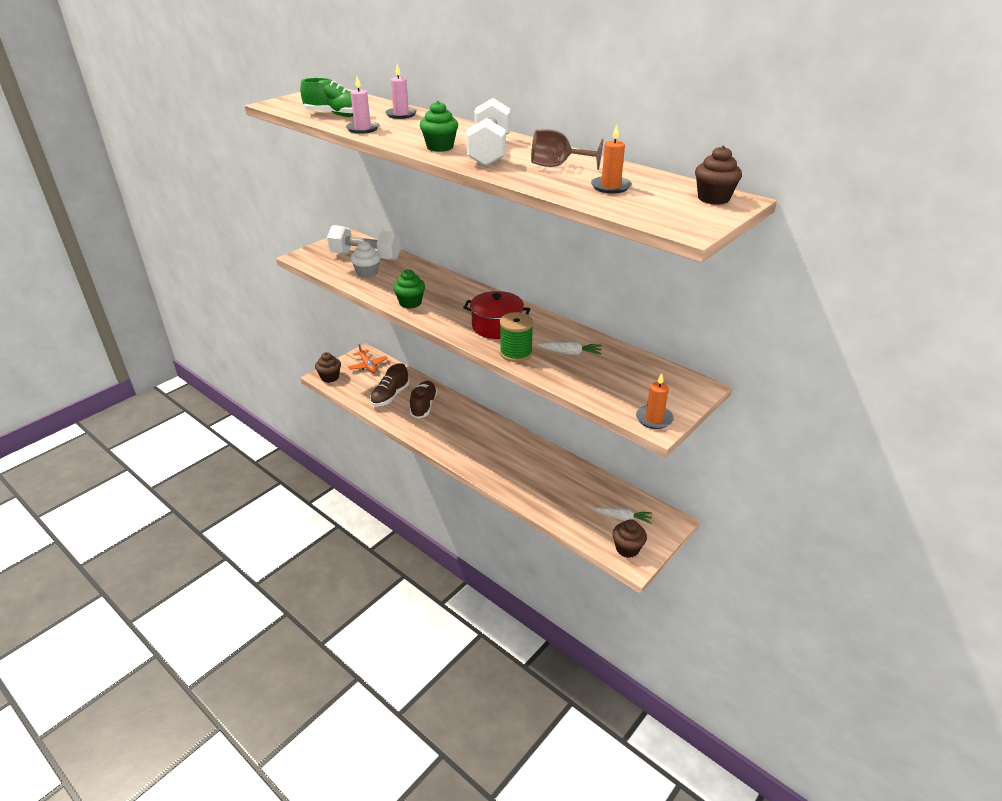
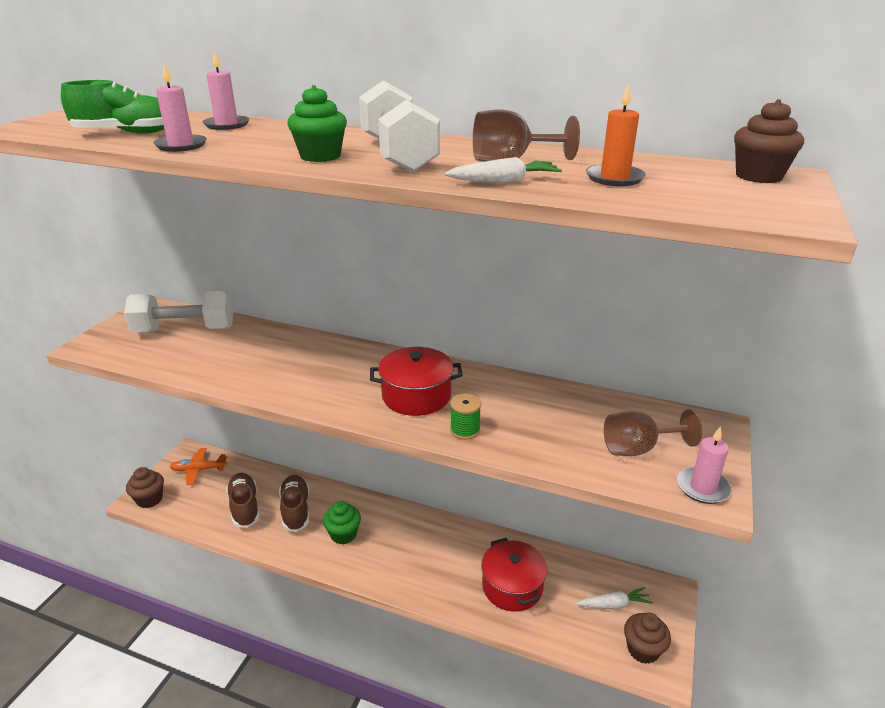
camera: 20 degrees left, 5 degrees down
orange plane [348,344,388,373] -> orange plane turned 135 degrees clockwise [170,448,228,485]
white cupcake [350,241,381,278] -> none
brown shoe [370,363,409,406] -> brown shoe turned 150 degrees clockwise [226,473,260,528]
green cupcake [393,269,425,309] -> green cupcake moved to [323,501,361,544]
green spool [500,312,534,362] -> green spool [450,394,481,440], size x0.65
white carrot [538,342,602,355] -> white carrot moved to [444,157,562,183]
orange candle [636,373,674,429] -> pink candle [677,426,731,504]
none -> red pot [481,538,547,612]
none -> brown goblet [604,409,702,456]

